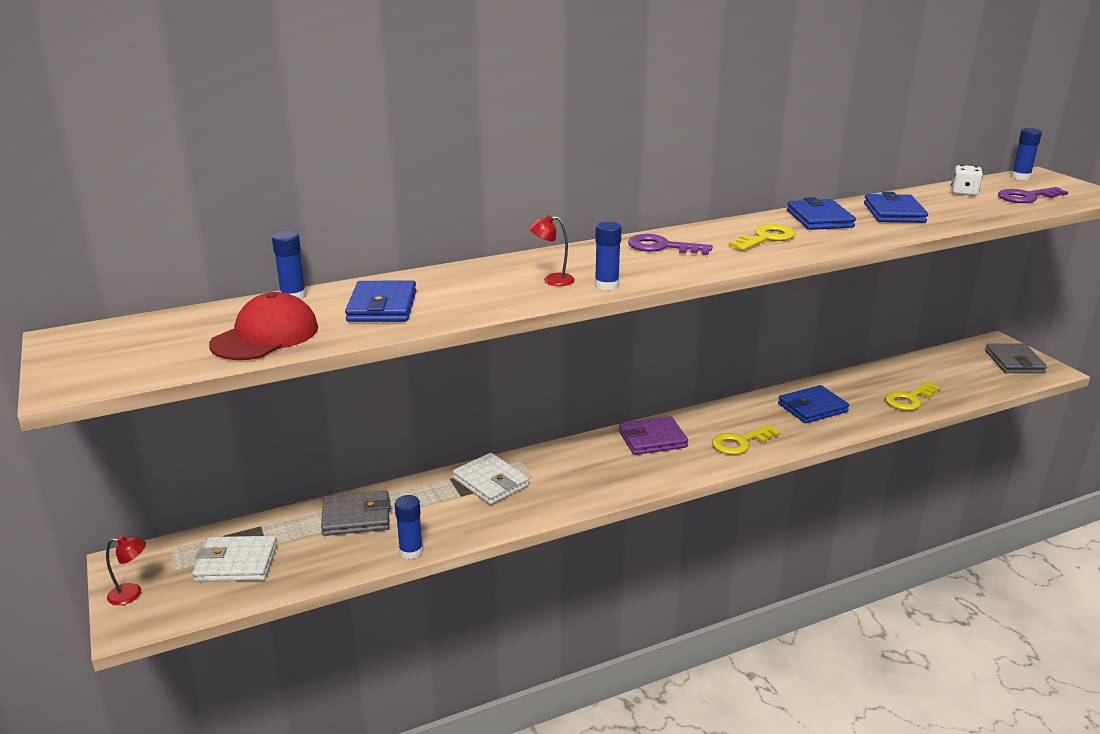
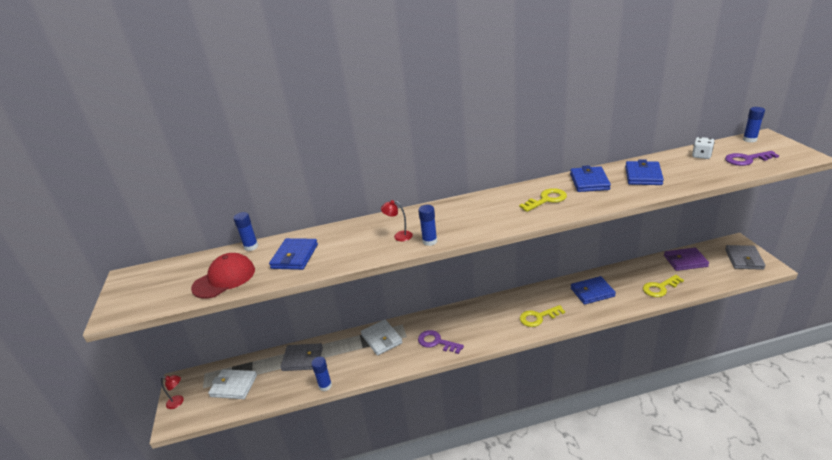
camera: 15 degrees right, 5 degrees up
purple wallet [619,416,688,455] -> purple wallet moved to [664,248,709,271]
purple key [628,234,713,255] -> purple key moved to [418,330,464,354]

